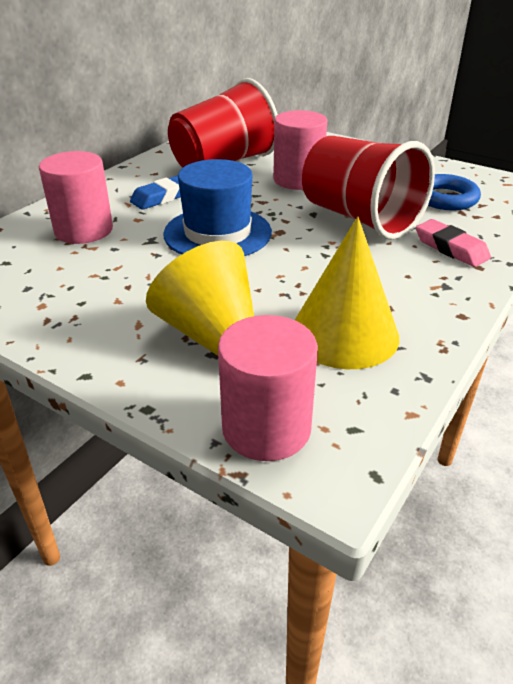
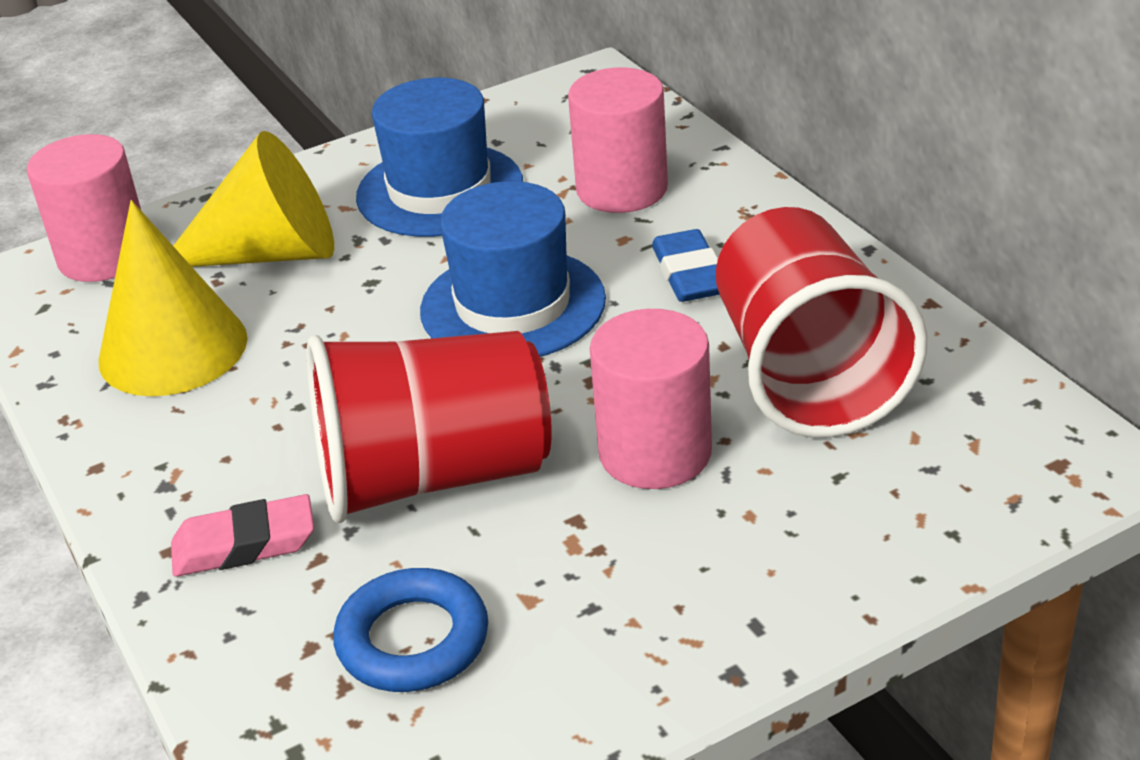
camera: 120 degrees right, 0 degrees up
none -> blue hat [356,78,523,237]

